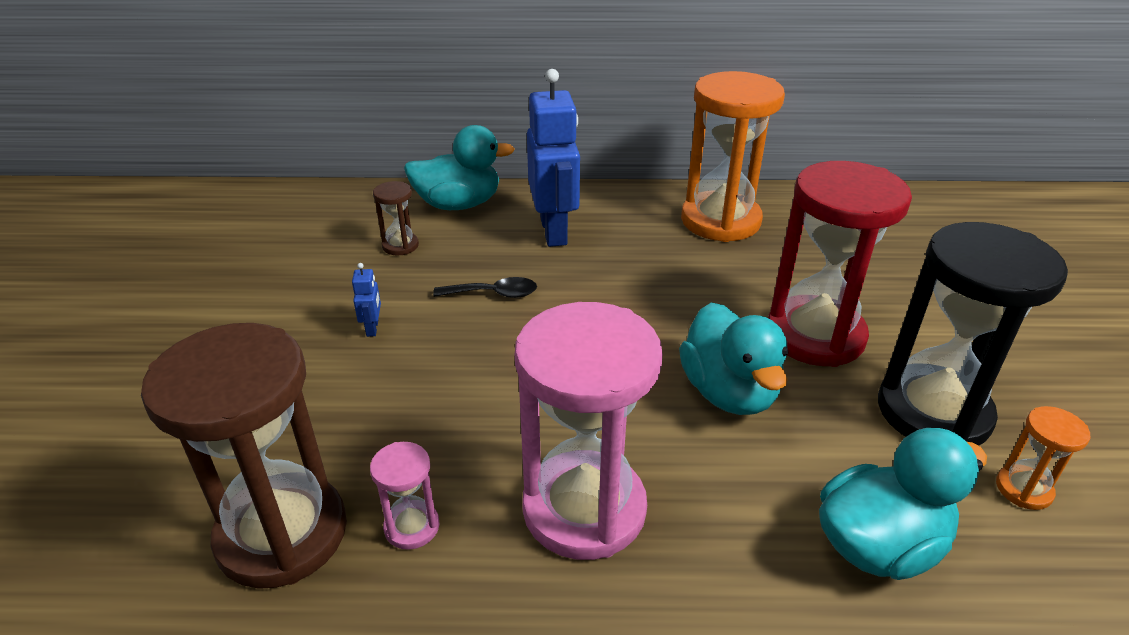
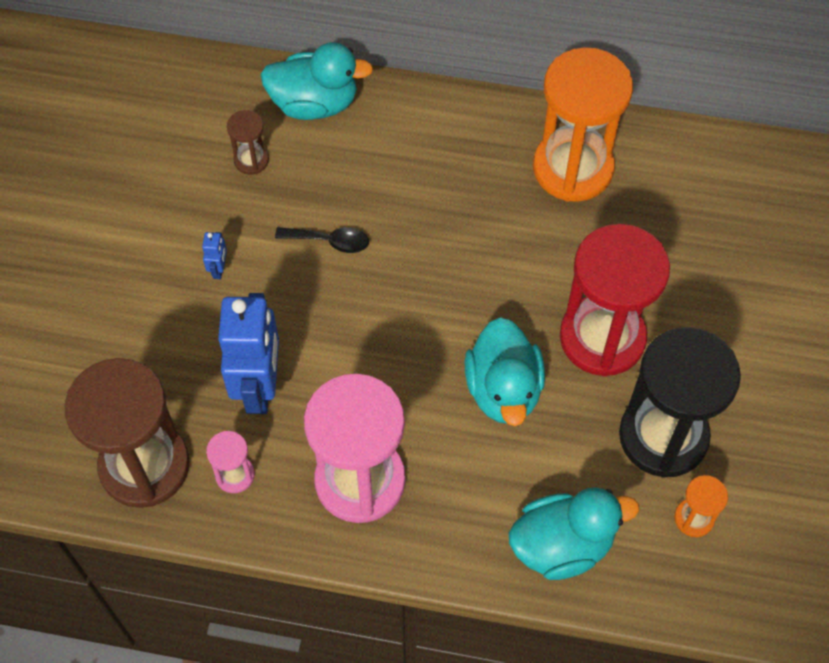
camera: 10 degrees right, 25 degrees up
blue robot [527,69,580,247] -> blue robot moved to [218,293,279,414]

